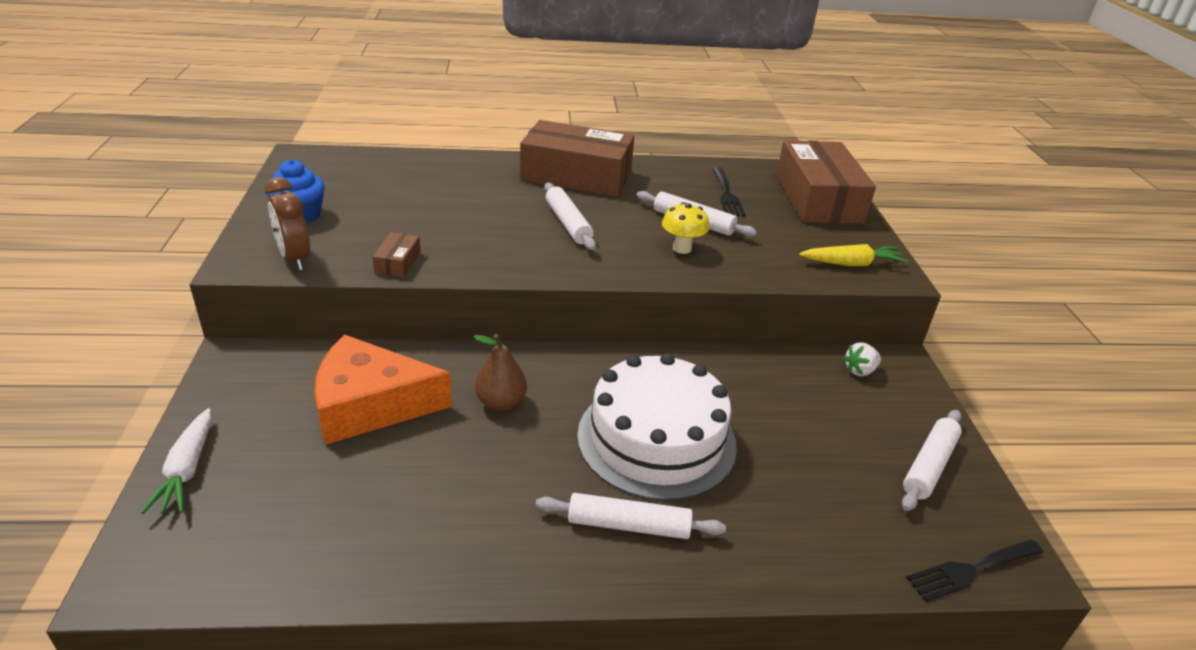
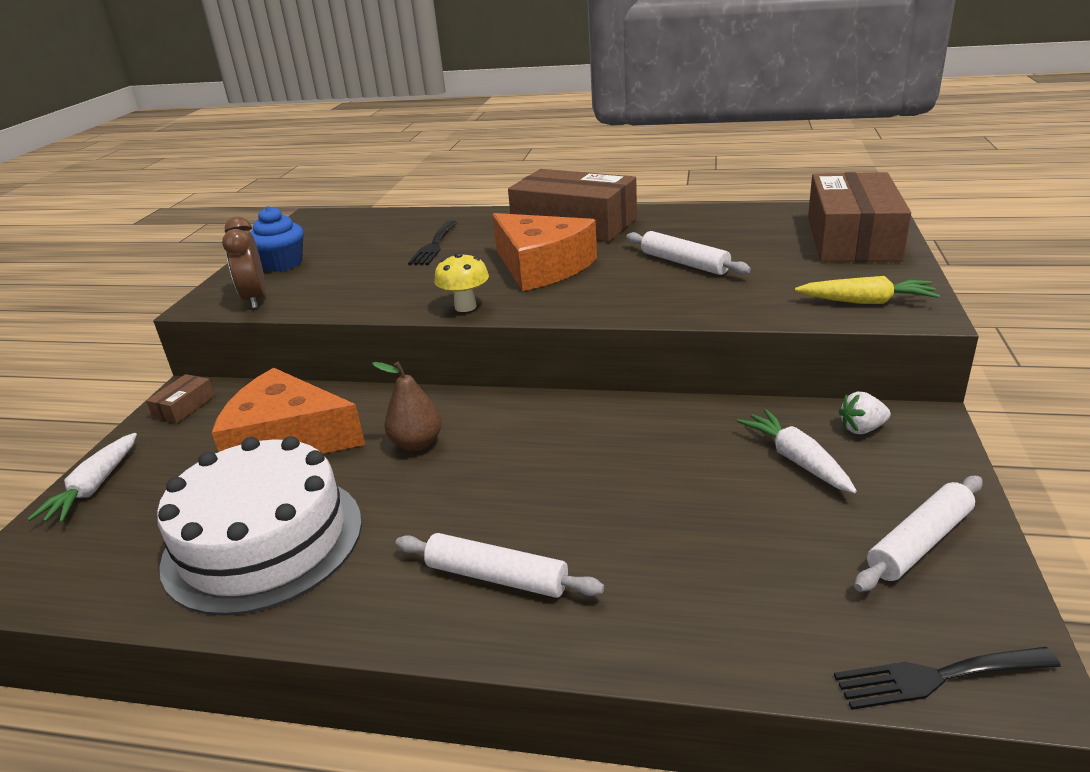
camera: 20 degrees right, 5 degrees down
brown box [372,232,421,277] -> brown box moved to [146,374,215,423]
white rolling pin [544,183,596,250] -> orange cheese [492,213,597,291]
white cake [577,353,737,501] -> white cake moved to [157,436,362,616]
yellow mushroom [662,202,709,254] -> yellow mushroom moved to [434,252,489,312]
black fork [713,167,745,216] -> black fork moved to [408,220,457,265]
none -> white carrot [737,409,857,493]

